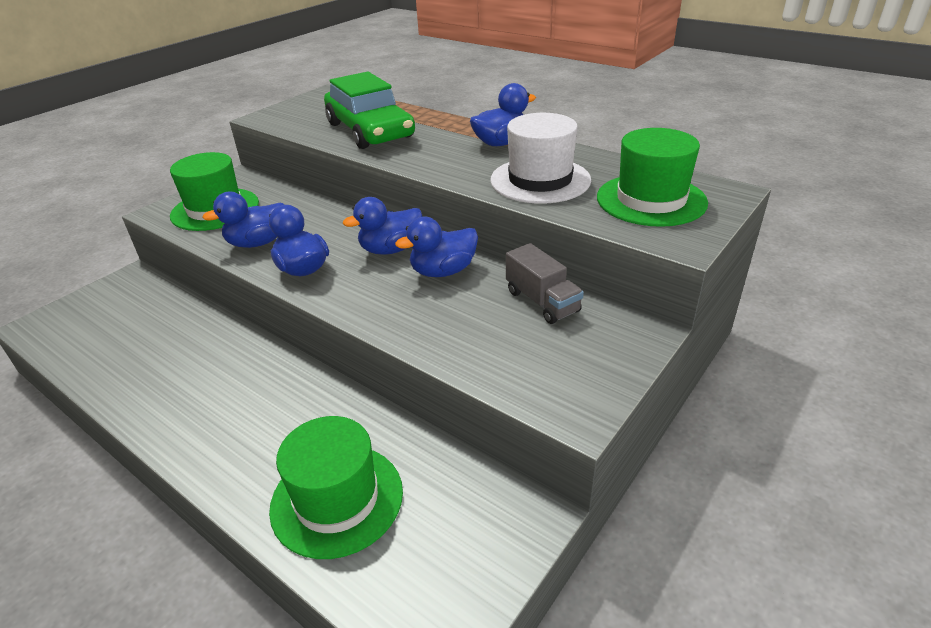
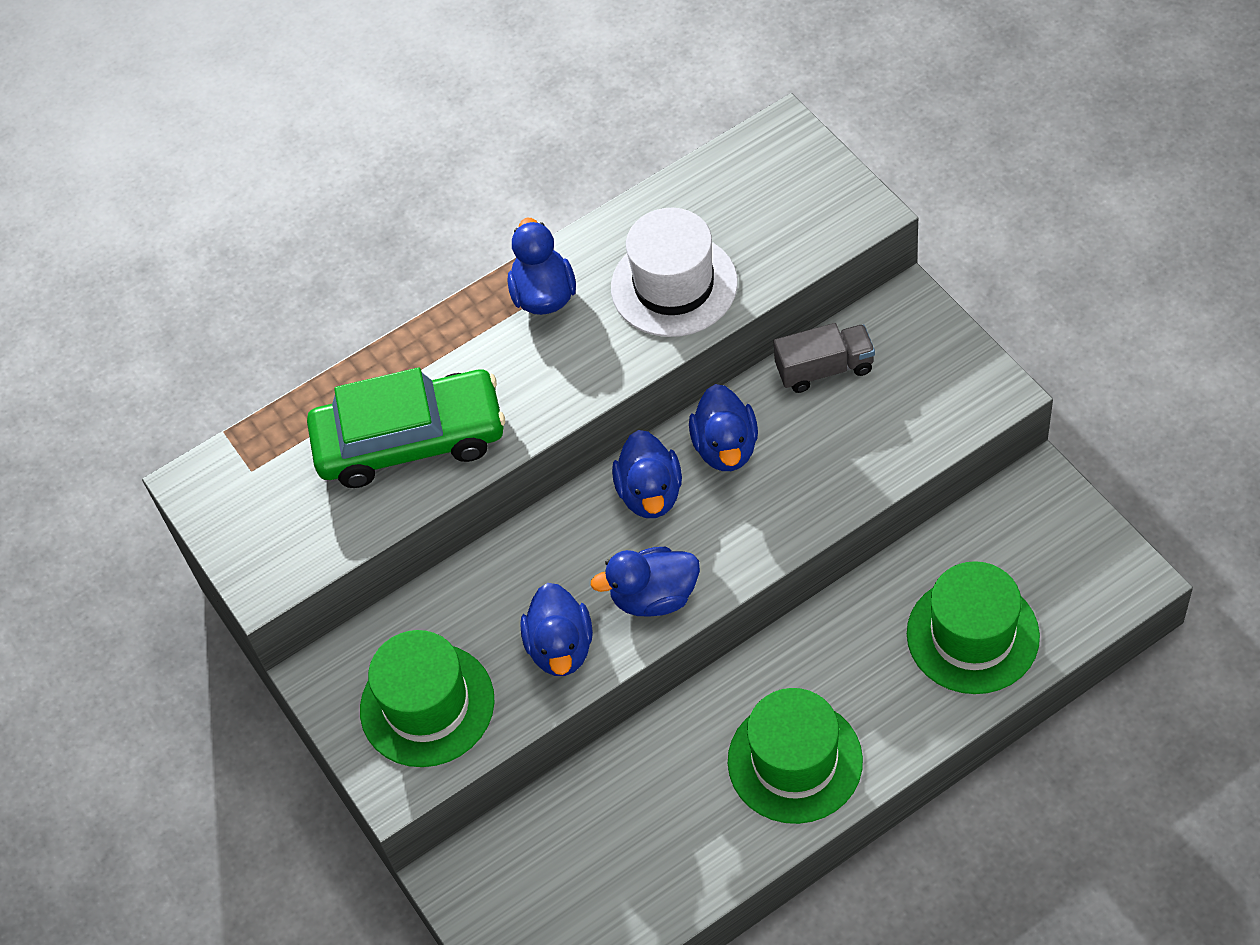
camera: 65 degrees left, 20 degrees up
green hat [597,128,708,227] -> green hat moved to [728,688,863,824]

